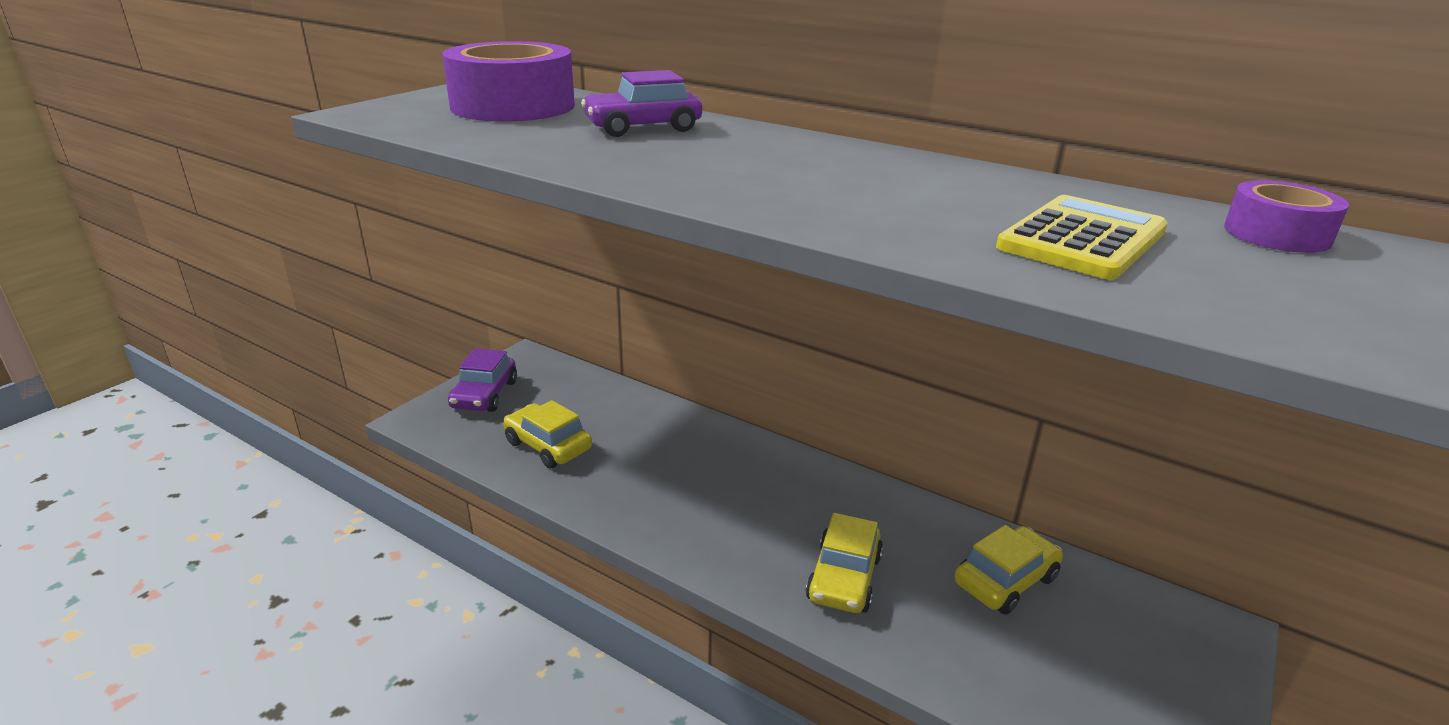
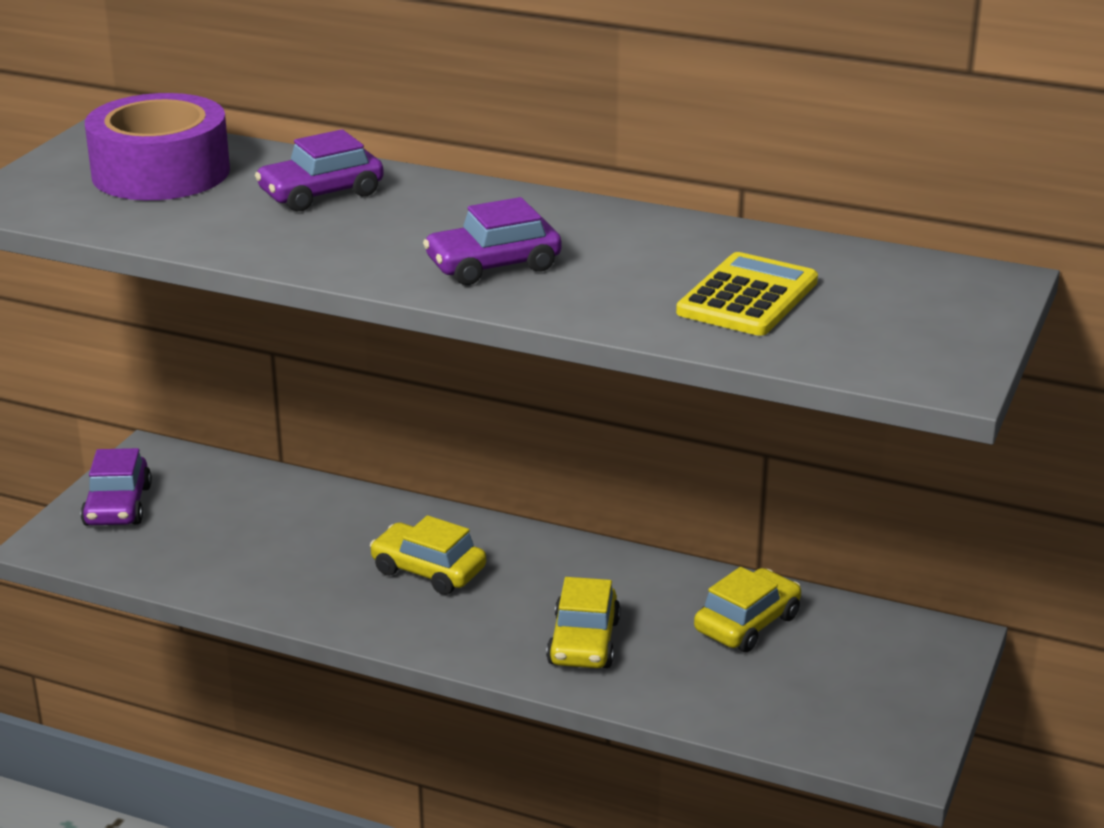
camera: 10 degrees left, 0 degrees up
yellow car [503,400,592,468] -> yellow car moved to [370,515,486,595]
purple tape [1224,180,1349,253] -> none
none -> purple car [423,197,562,285]

